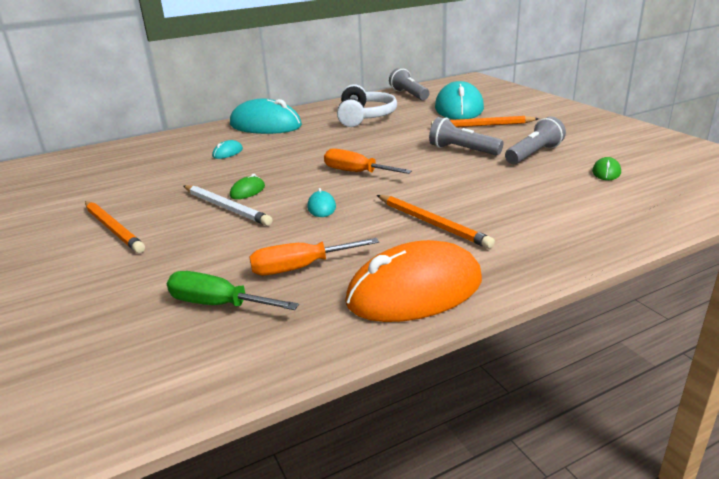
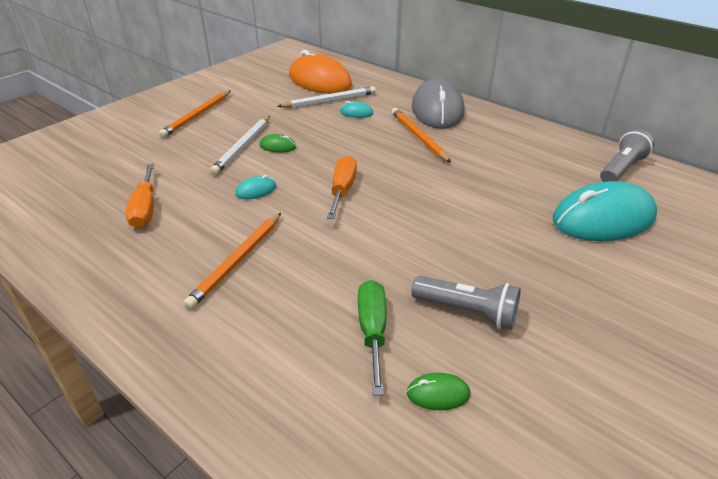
camera: 65 degrees right, 10 degrees up
green screwdriver [167,271,299,310] -> green screwdriver moved to [358,280,387,396]
turquoise mouse [230,99,302,134] -> grey mouse [412,78,465,129]
orange screwdriver [250,238,379,275] -> orange screwdriver turned 150 degrees counterclockwise [125,163,154,228]
white headphones [337,84,397,127] -> none
orange mouse [345,240,482,322] -> orange mouse moved to [289,50,352,94]
grey flashlight [429,117,504,156] -> none
orange pencil [431,116,539,127] -> orange pencil moved to [391,108,451,163]
none -> white pencil [277,86,376,108]

